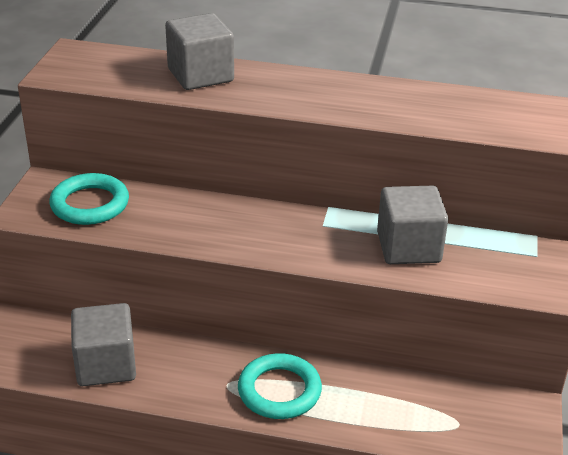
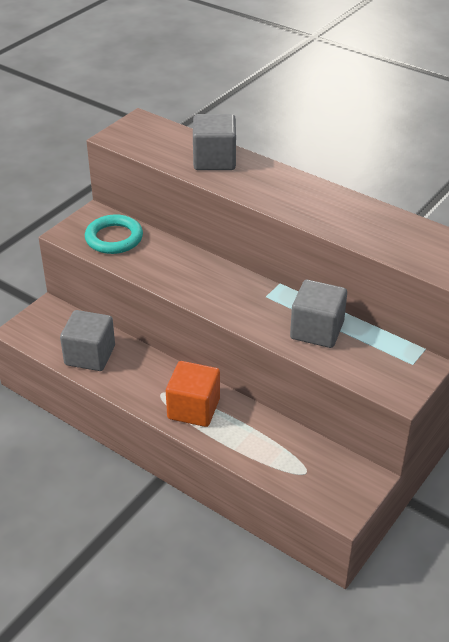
camera: 25 degrees right, 5 degrees up
turquoise ring [238,353,322,419] -> orange cube [166,361,220,427]

